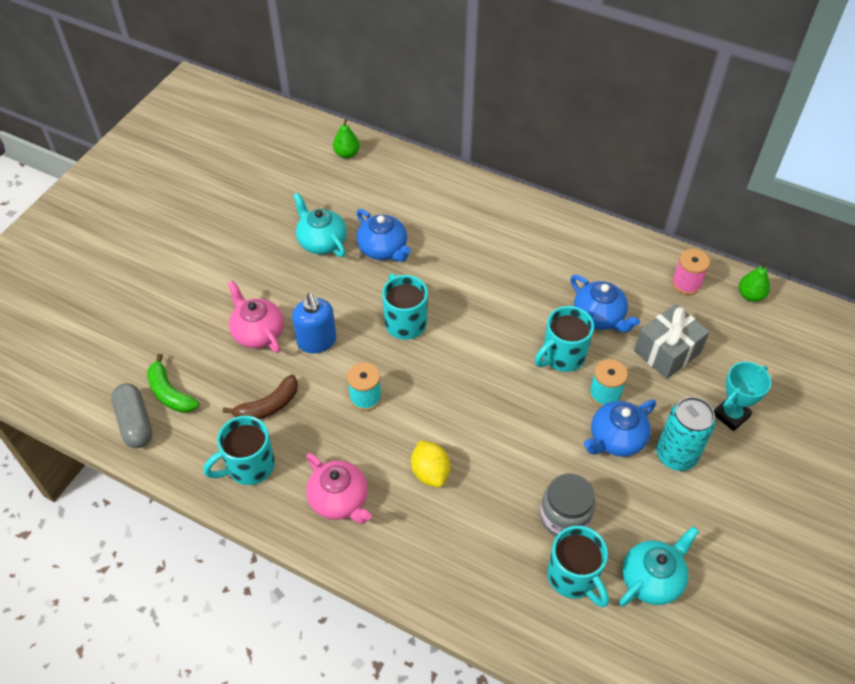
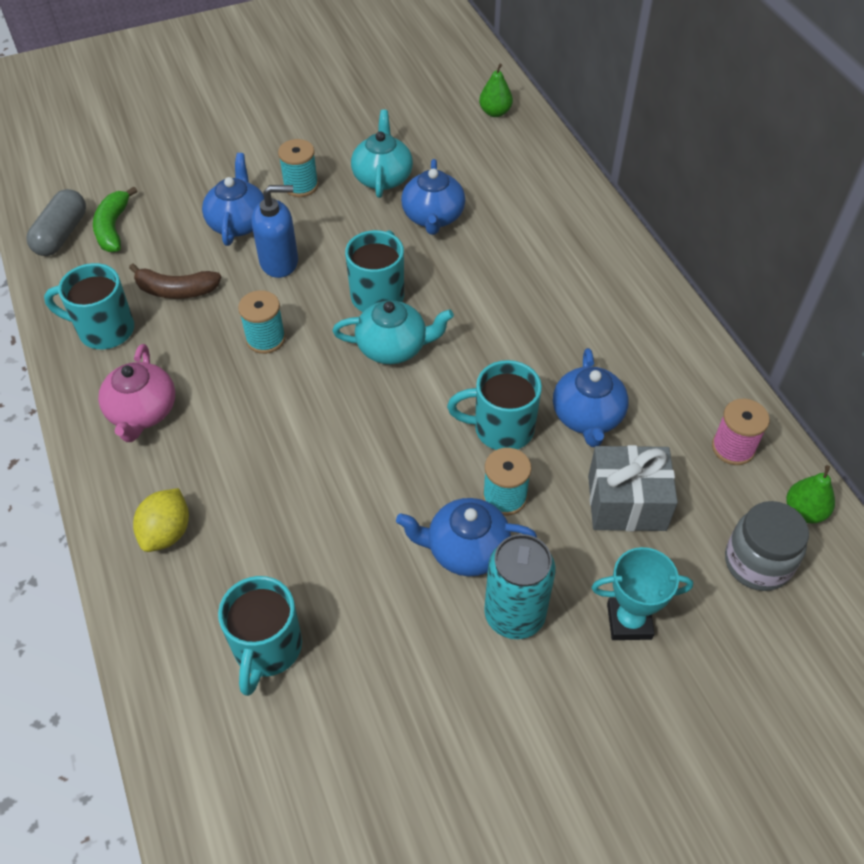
camera: 40 degrees right, 0 degrees up
pink teapot [227,280,284,353] -> blue teapot [202,153,264,246]
blue soap dispenser [292,293,337,353] -> blue soap dispenser turned 120 degrees counterclockwise [251,185,298,278]
yellow lemon [411,440,450,487] -> yellow lemon moved to [133,488,189,552]
grey jar [540,473,595,536] -> grey jar moved to [725,501,809,591]
turquoise teapot [619,526,699,607] -> turquoise teapot moved to [332,300,454,364]
none -> turquoise spool [278,139,319,197]

